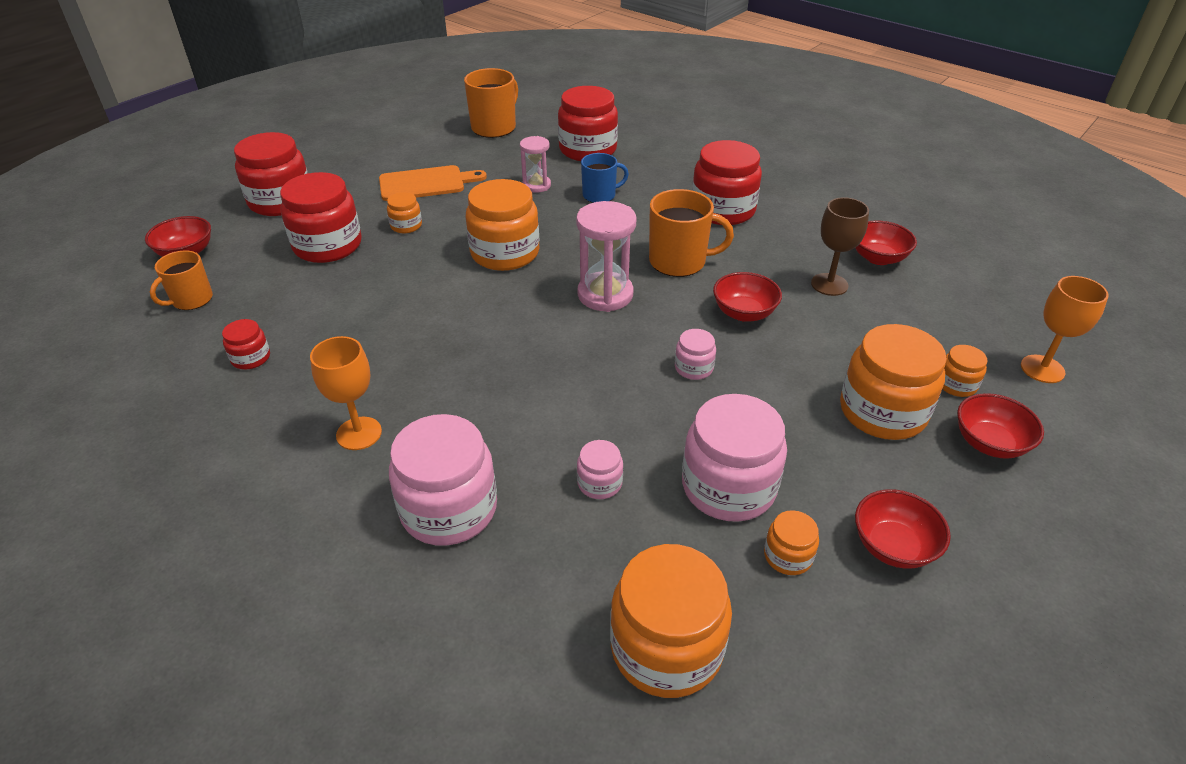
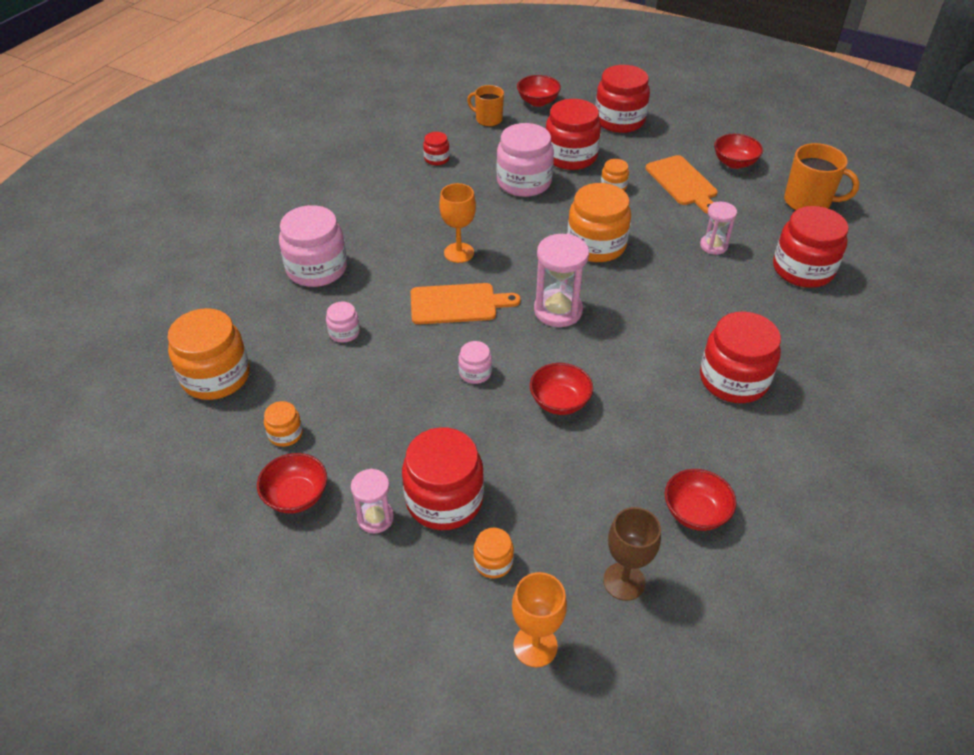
camera: 80 degrees right, 5 degrees up
orange goblet [310,336,382,450] -> orange goblet moved to [439,183,476,263]
blue mug [581,153,629,203] -> none
orange mug [649,189,734,277] -> none
pink jar [682,394,787,522] -> pink jar moved to [496,123,554,197]
brown goblet [811,197,869,296] -> brown goblet moved to [603,507,661,601]
orange jar [840,324,947,440] -> red jar [402,427,484,530]
red bowl [957,393,1044,459] -> red bowl moved to [714,134,763,169]
none -> pink hourglass [351,469,394,534]
none -> orange cutting board [411,283,521,324]

